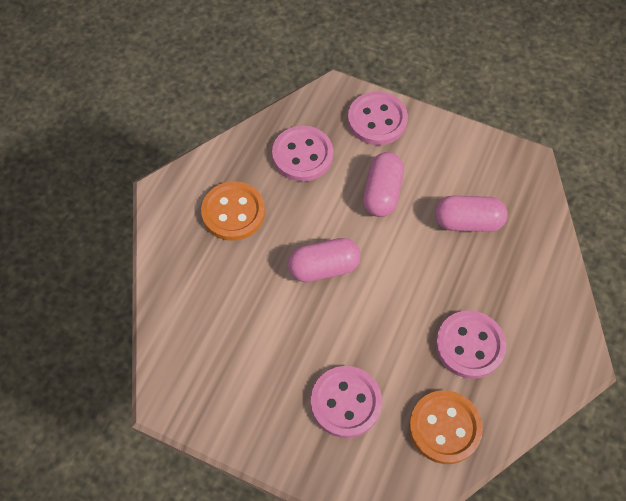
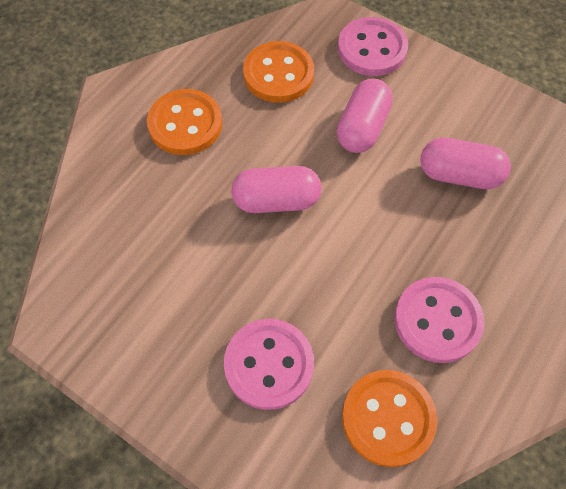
camera: 10 degrees right, 0 degrees up
pink button [272,126,333,181] -> orange button [243,41,314,103]

